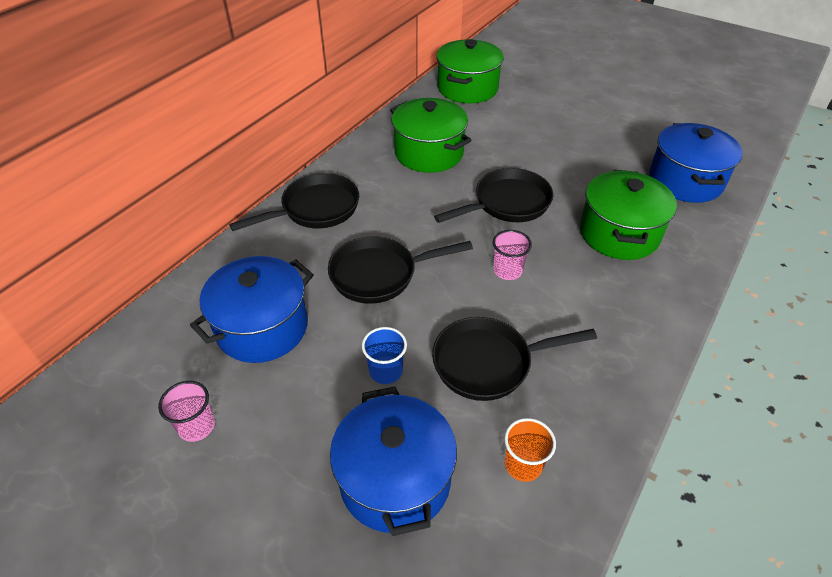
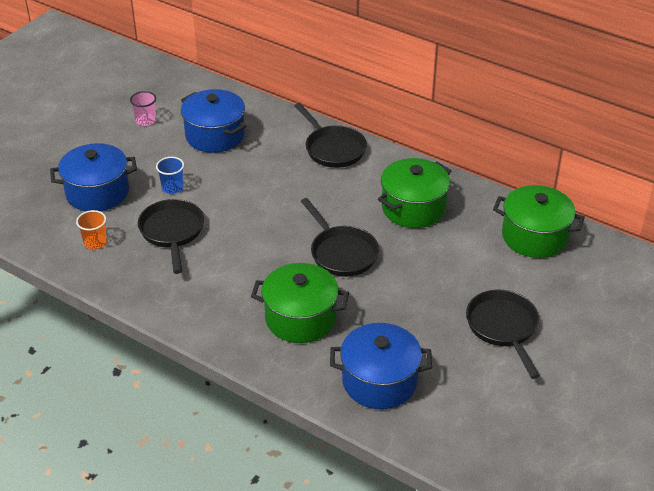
camera: 90 degrees right, 5 degrees down
black pan [328,236,473,304] -> black pan moved to [466,290,540,379]
pink cup [493,230,532,280] -> none

